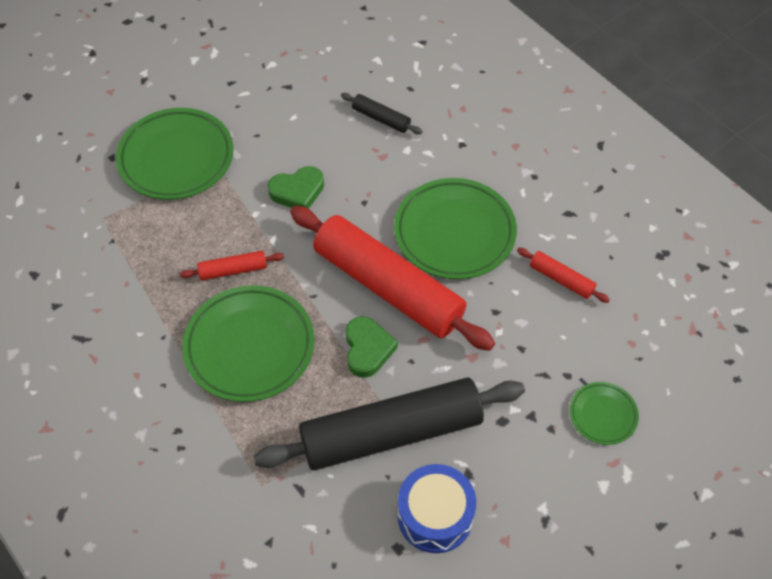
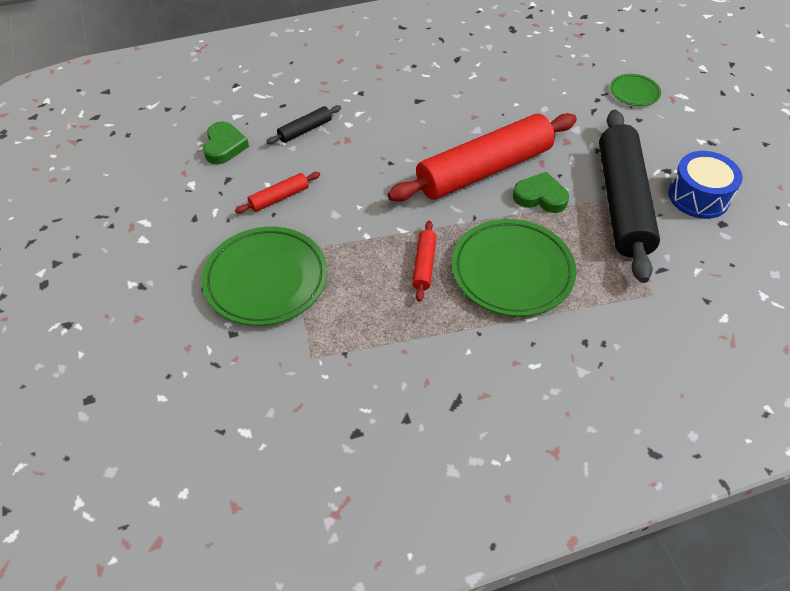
camera: 70 degrees left, 5 degrees down
green heart [268,166,324,209] -> green heart moved to [203,122,249,164]
green plate [394,178,517,279] -> none
red rolling pin [517,248,610,303] -> red rolling pin moved to [235,172,320,213]

